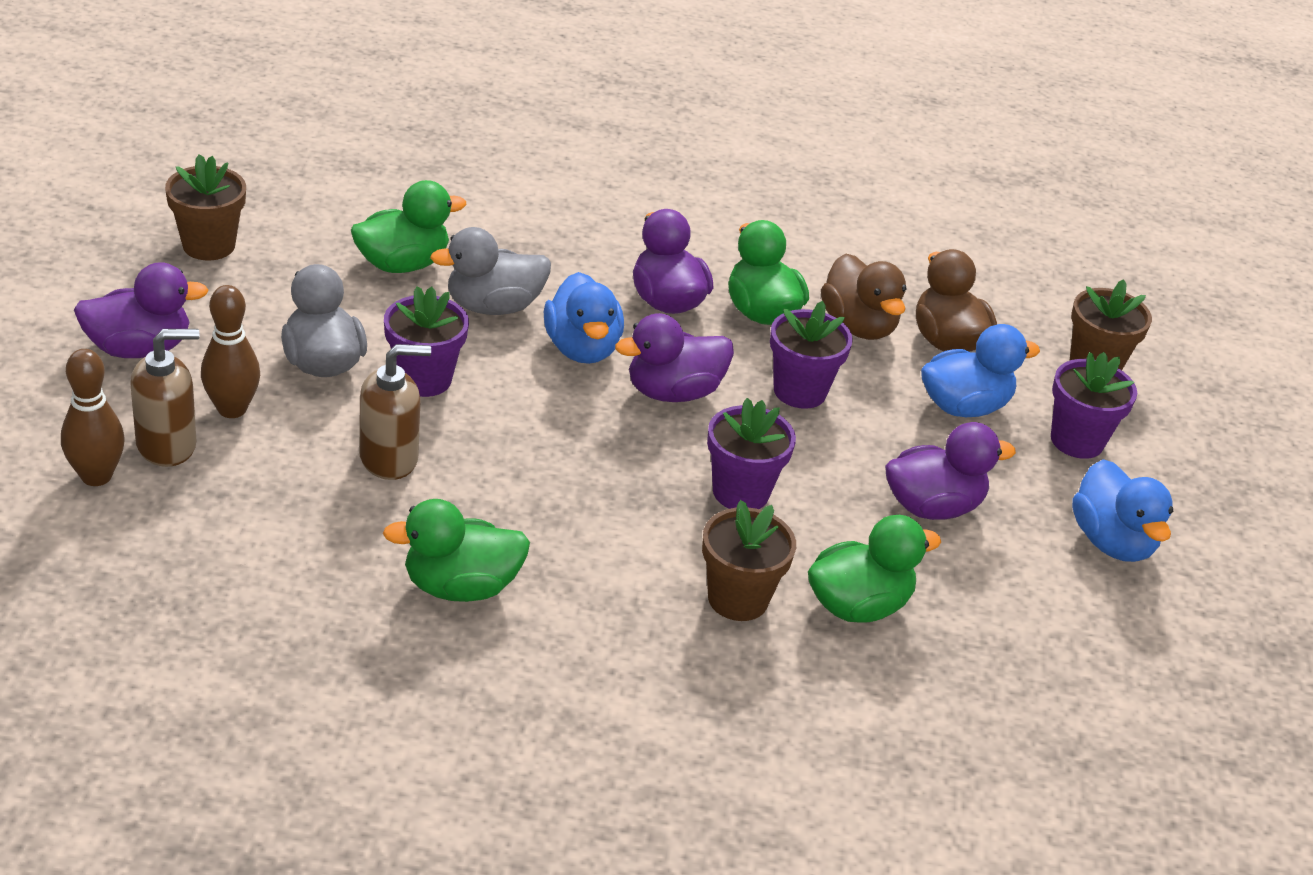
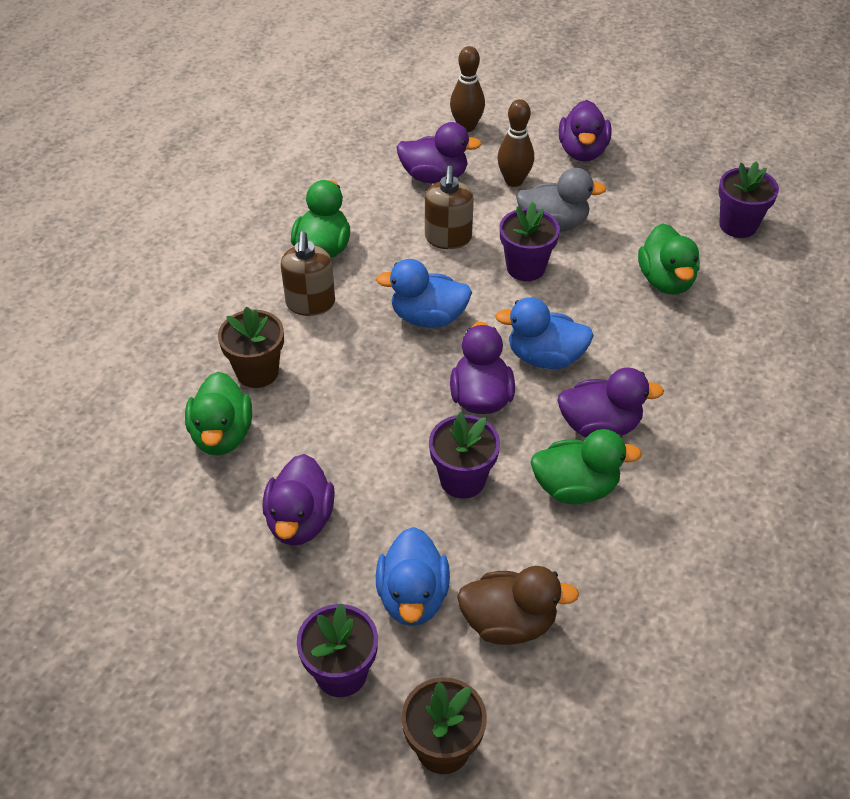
camera: 115 degrees right, 10 degrees up
brown soap dispenser [130,329,200,467] -> brown soap dispenser moved to [280,231,335,316]
brown flower pot [165,154,246,260] -> none
grey duck [430,227,551,315] -> none
purple flower pot [707,398,796,509] -> purple flower pot moved to [718,161,779,238]
brown duck [821,254,906,340] -> none
blue duck [1072,459,1173,562] -> blue duck moved to [376,259,472,328]
none -> purple duck [396,122,482,184]

